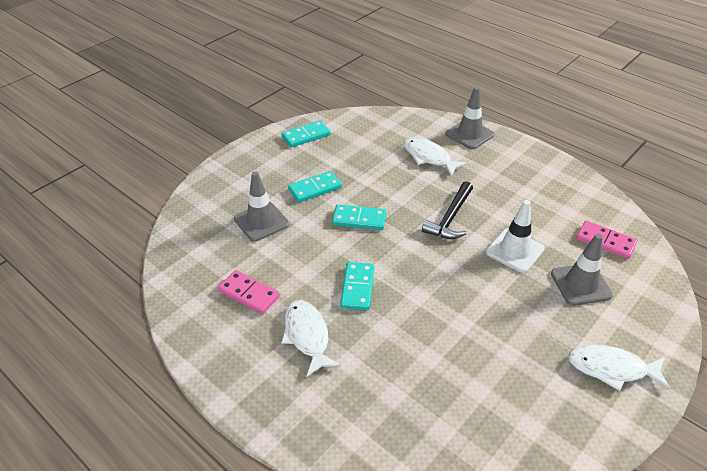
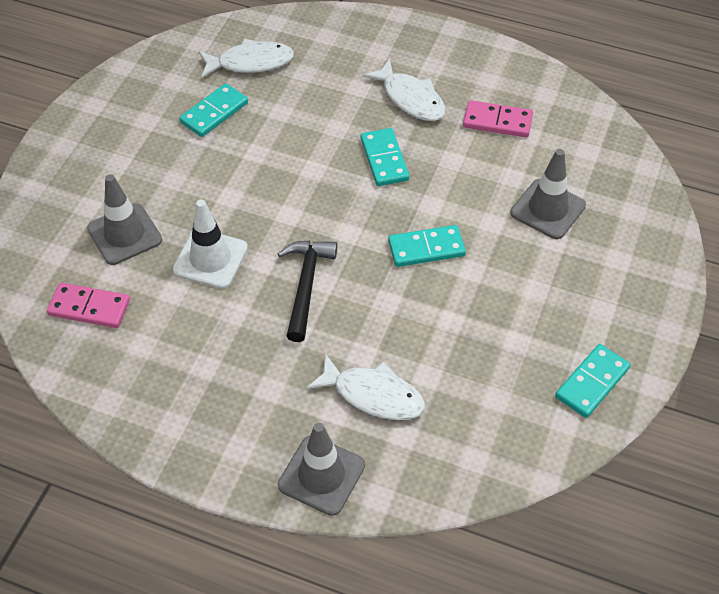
camera: 160 degrees right, 10 degrees up
turquoise domino [288,171,342,202] -> turquoise domino moved to [179,83,248,137]
white fish [568,345,670,391] -> white fish moved to [198,39,294,78]

